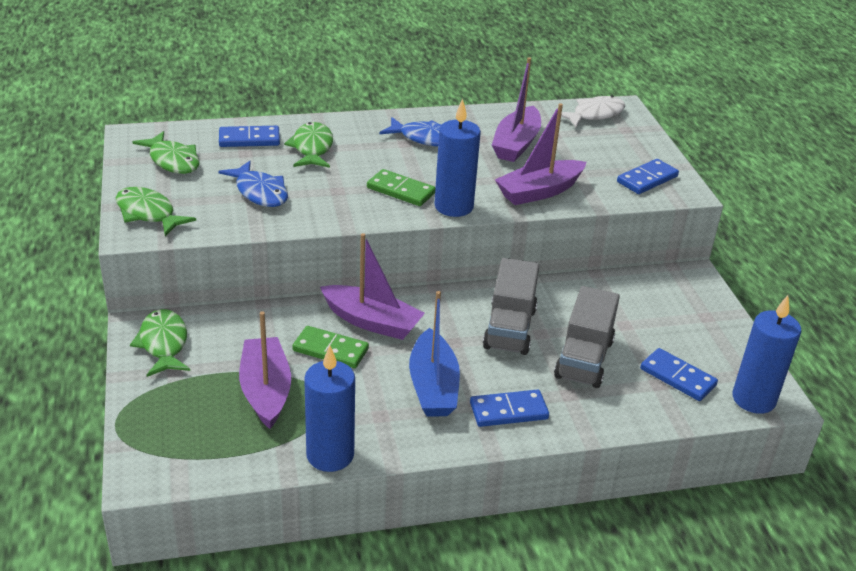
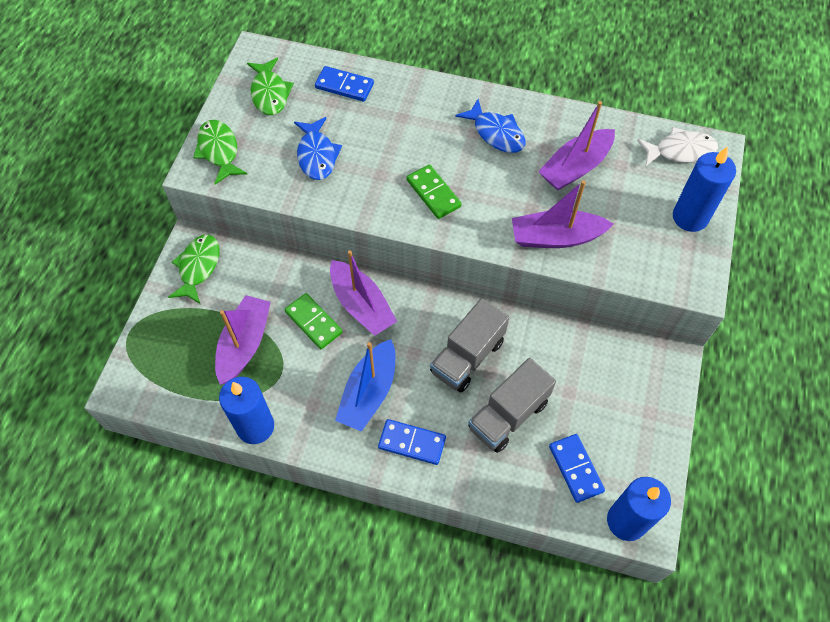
camera: 30 degrees right, 25 degrees up
green fish [284,122,333,168] -> none
blue candle [434,99,481,217] -> blue candle moved to [673,146,736,232]
blue domino [617,159,679,194] -> none

